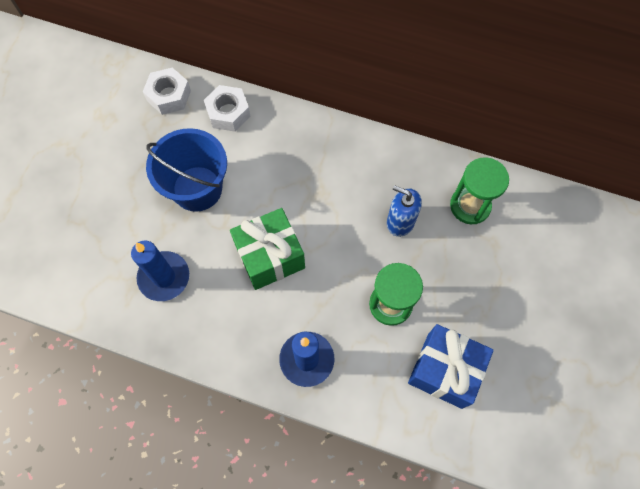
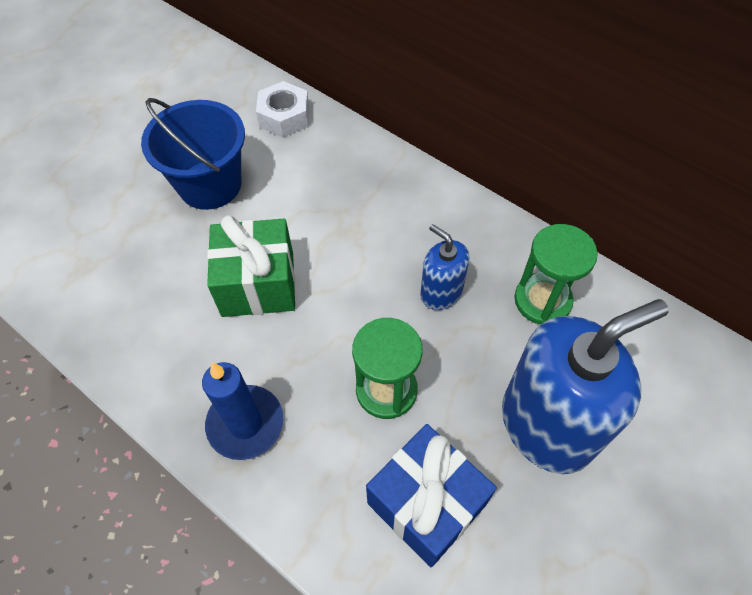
camera: 20 degrees right, 10 degrees down
blue candle [131,240,189,301] -> none
white nut [143,68,191,115] -> none
none -> blue soap dispenser [502,299,669,474]

